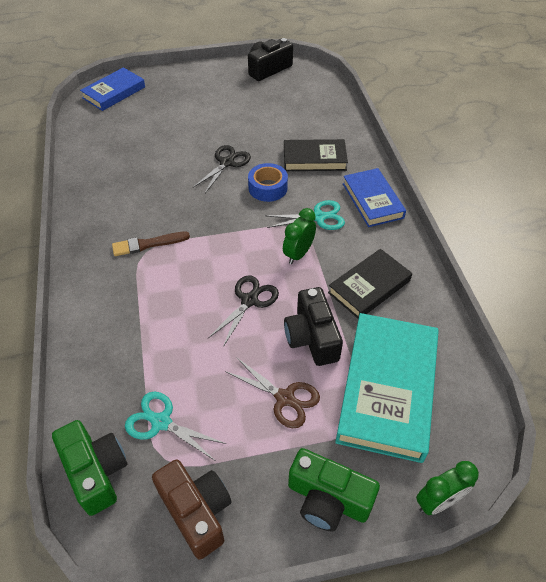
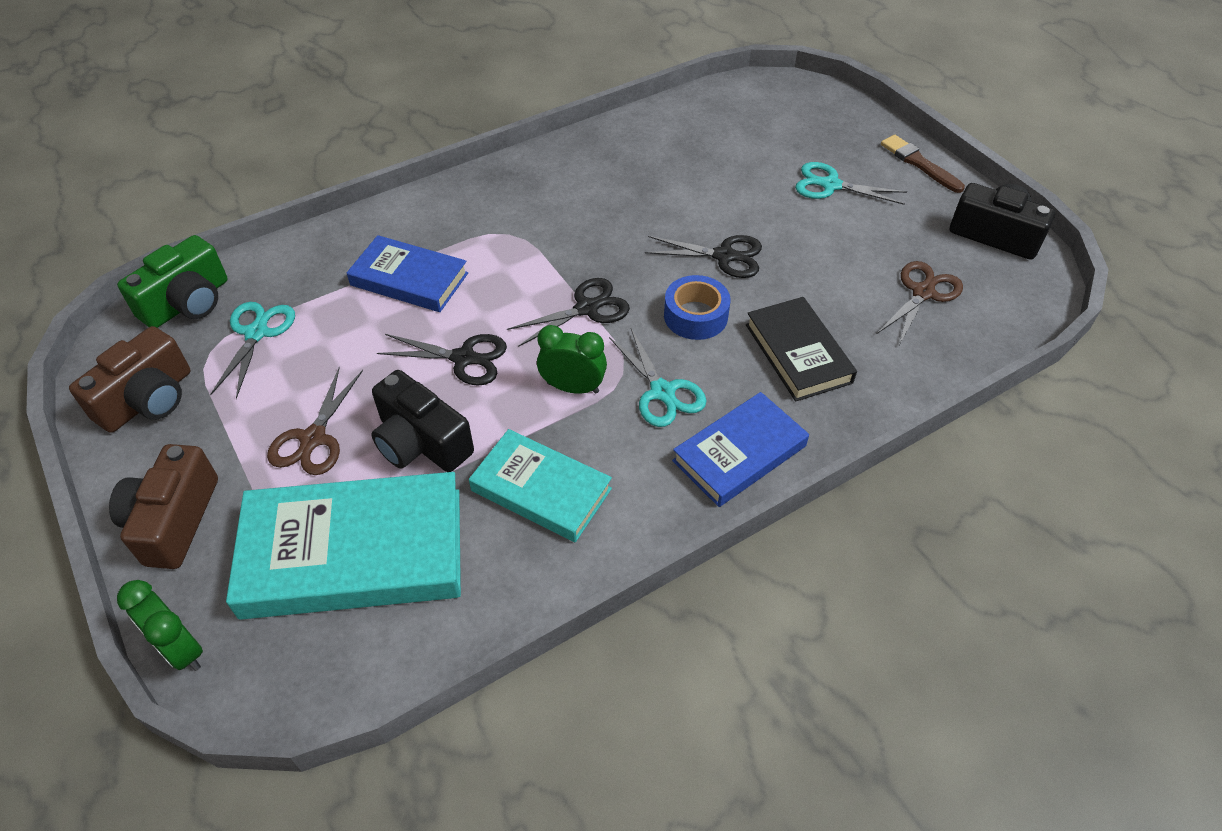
camera: 70 degrees right, 0 degrees up
blue book [80,67,145,111] -> blue book moved to [347,235,468,312]
brown brush [112,231,190,256] -> brown brush moved to [881,135,965,193]
black camera [284,287,343,366] -> black camera turned 105 degrees counterclockwise [371,370,474,472]
green camera [288,448,380,531] -> brown camera [109,444,218,569]
black book [328,249,412,319] -> turquoise book [469,429,612,542]
none -> black scissors [507,278,630,347]
none -> turquoise scissors [795,162,907,205]
none -> brown scissors [877,261,963,345]

